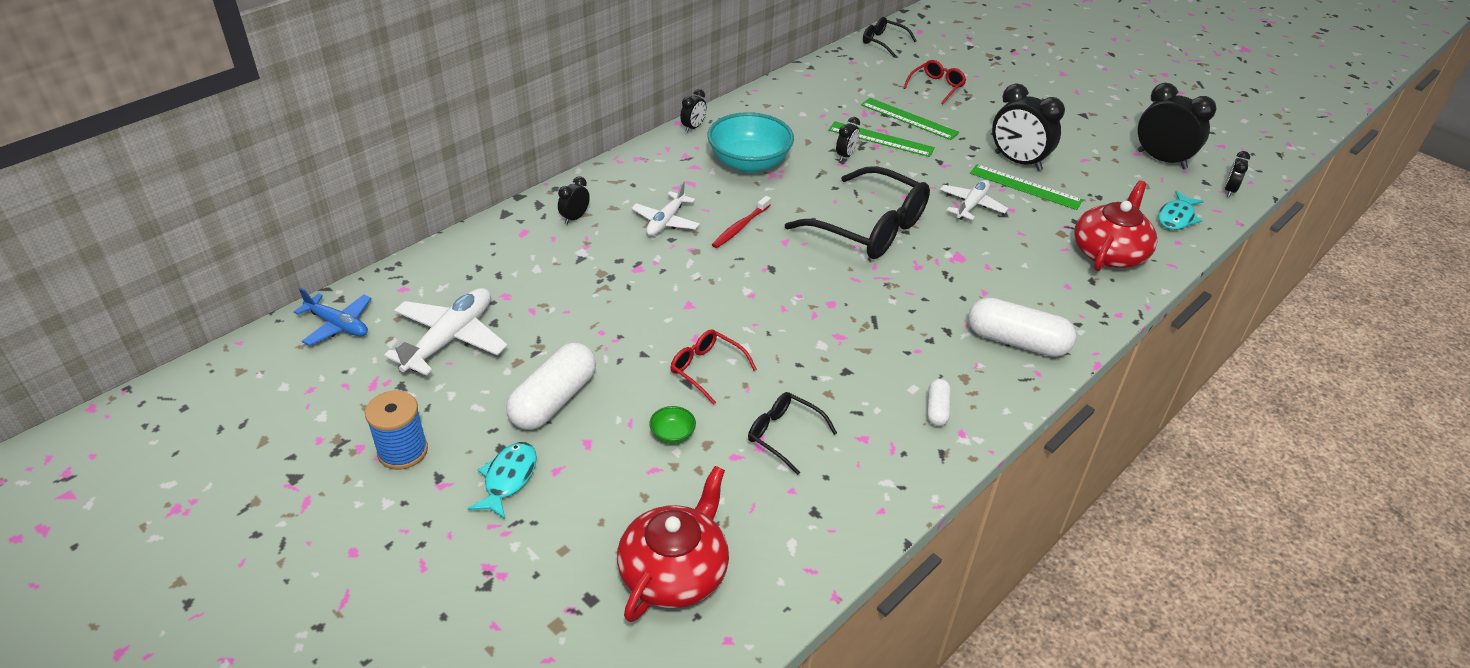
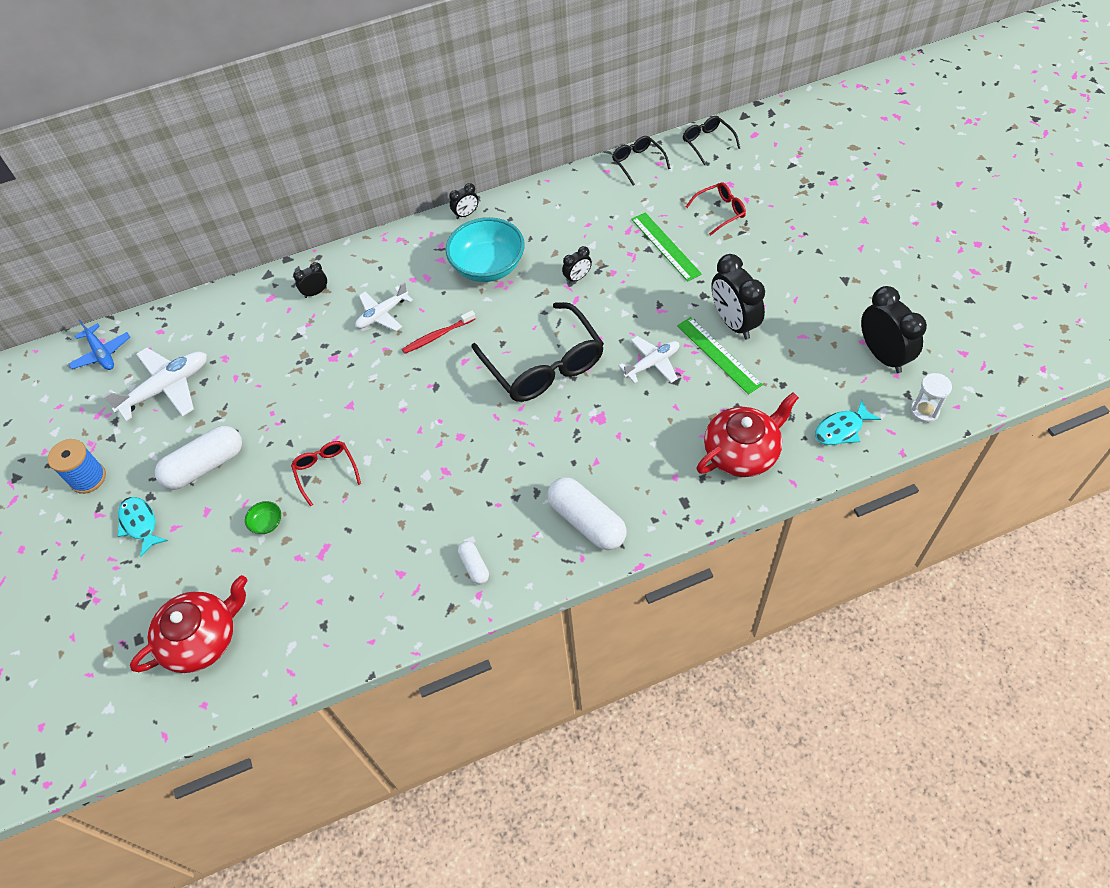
camera: 30 degrees right, 15 degrees up
turquoise fish [468,442,537,519] -> turquoise fish turned 75 degrees counterclockwise [118,497,168,557]
black glasses [748,392,837,475] -> black glasses moved to [612,136,671,186]
green ruler [829,121,935,157] -> none
white capsule [927,379,951,426] -> white capsule turned 60 degrees counterclockwise [458,541,489,584]
black clock [1225,151,1250,197] -> white hourglass [910,373,952,423]

